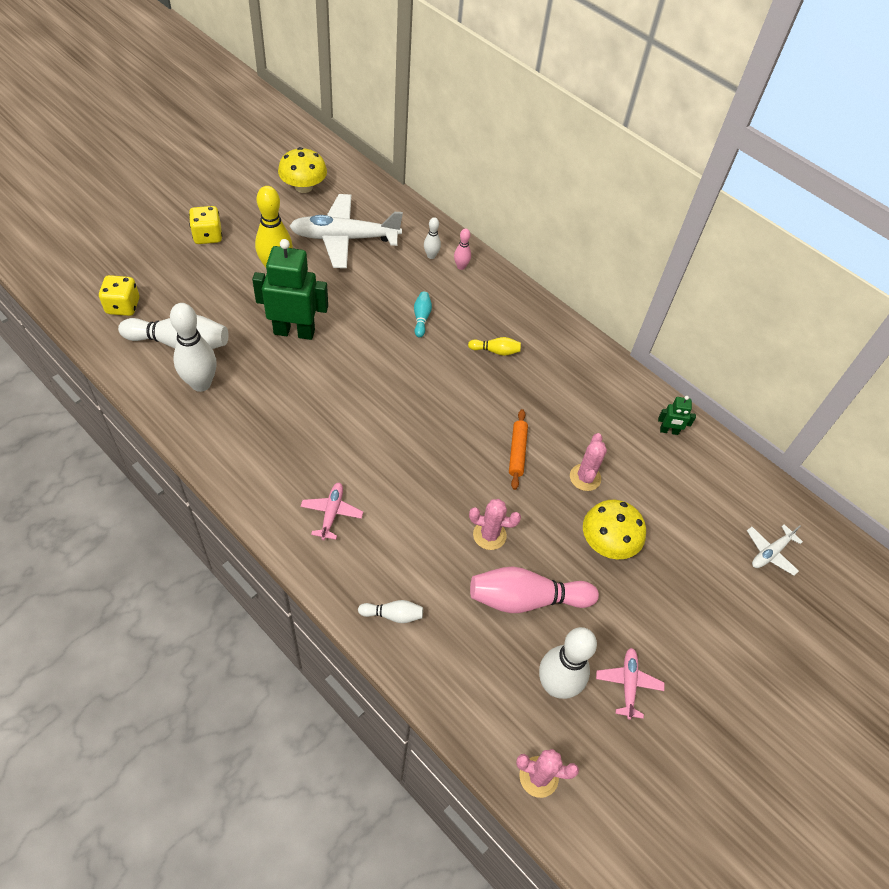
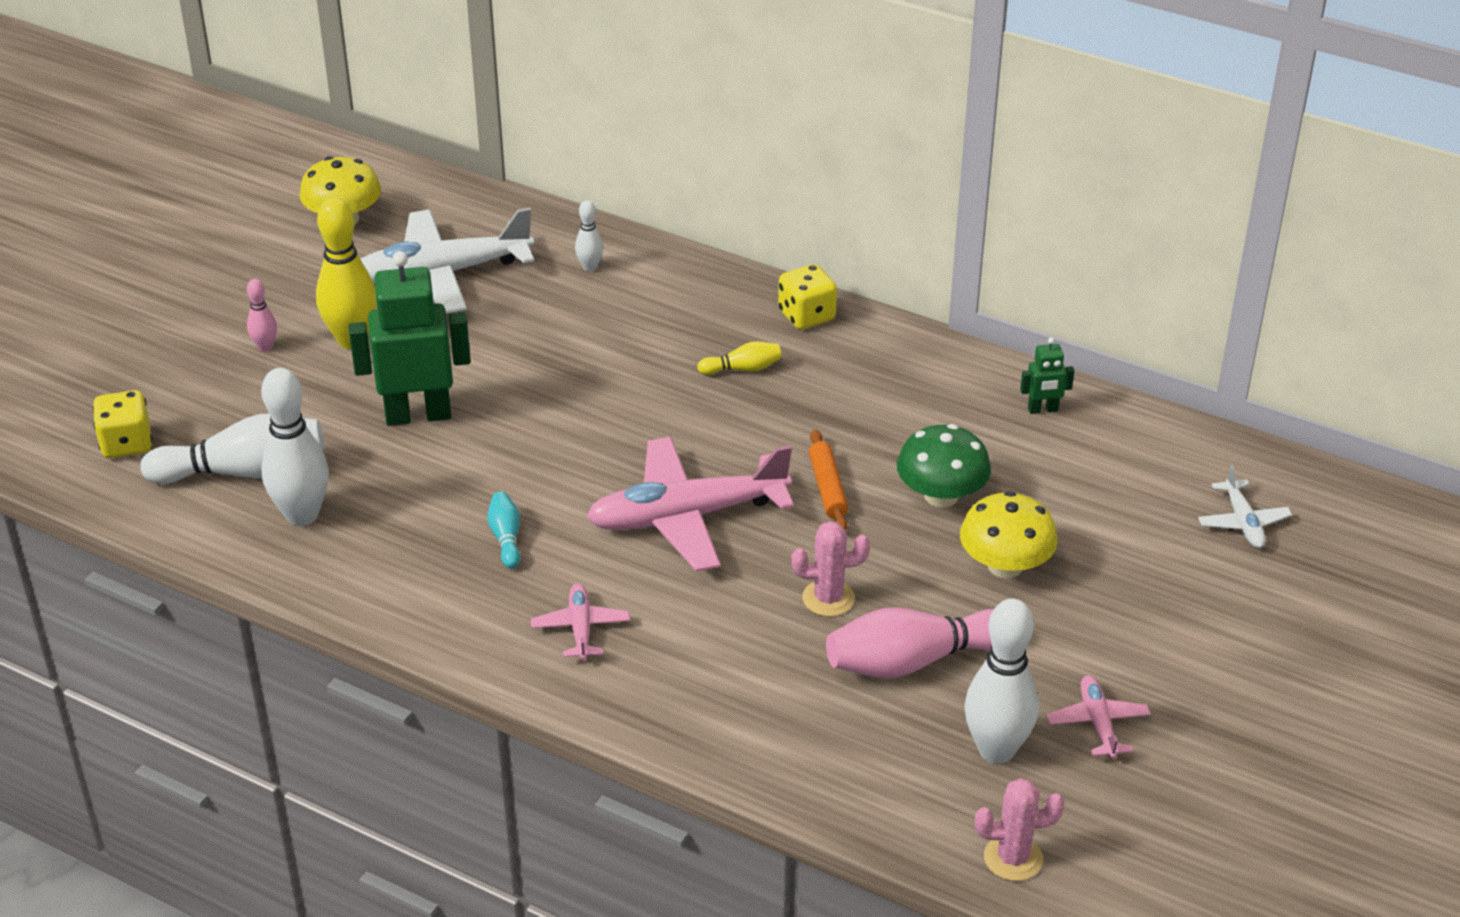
camera: 10 degrees left, 15 degrees down
yellow dice [189,206,222,244] -> yellow dice moved to [778,264,837,330]
white bowling pin [358,600,423,623] -> none
turquoise bowling pin [414,292,432,337] -> turquoise bowling pin moved to [487,492,520,569]
pink bowling pin [454,229,471,270] -> pink bowling pin moved to [247,279,277,352]
pink cactus [570,433,607,491] -> green mushroom [897,424,991,508]
white plane [747,524,803,576] -> white plane turned 45 degrees counterclockwise [1198,465,1292,548]
none -> pink plane [586,437,794,572]

